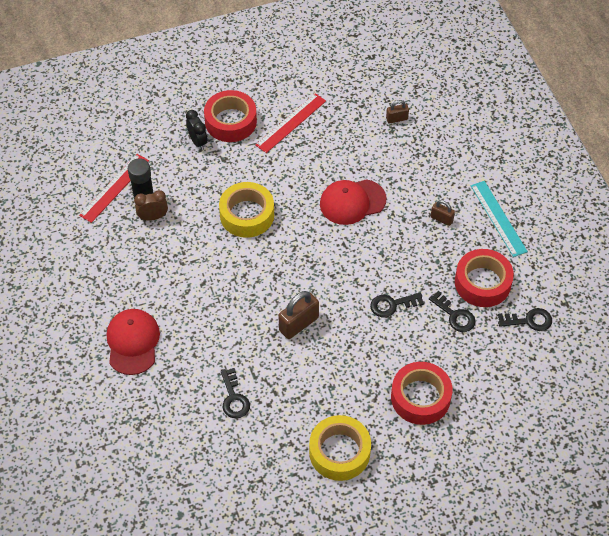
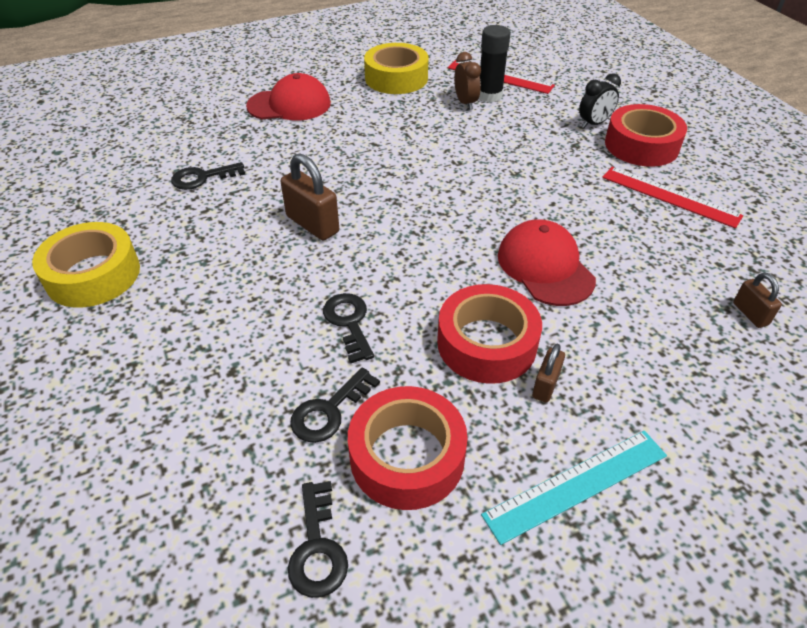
camera: 85 degrees right, 10 degrees down
yellow tape [219,182,274,238] -> yellow tape moved to [364,43,428,94]
red tape [391,362,453,425] -> red tape moved to [437,284,542,384]

